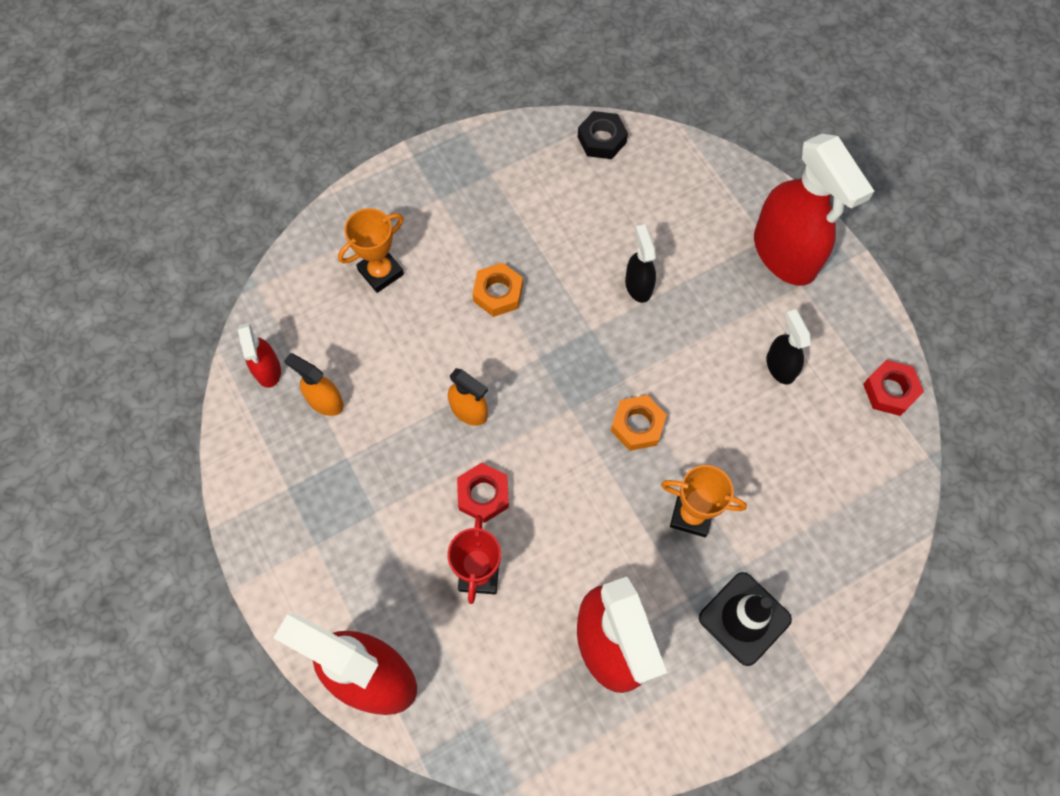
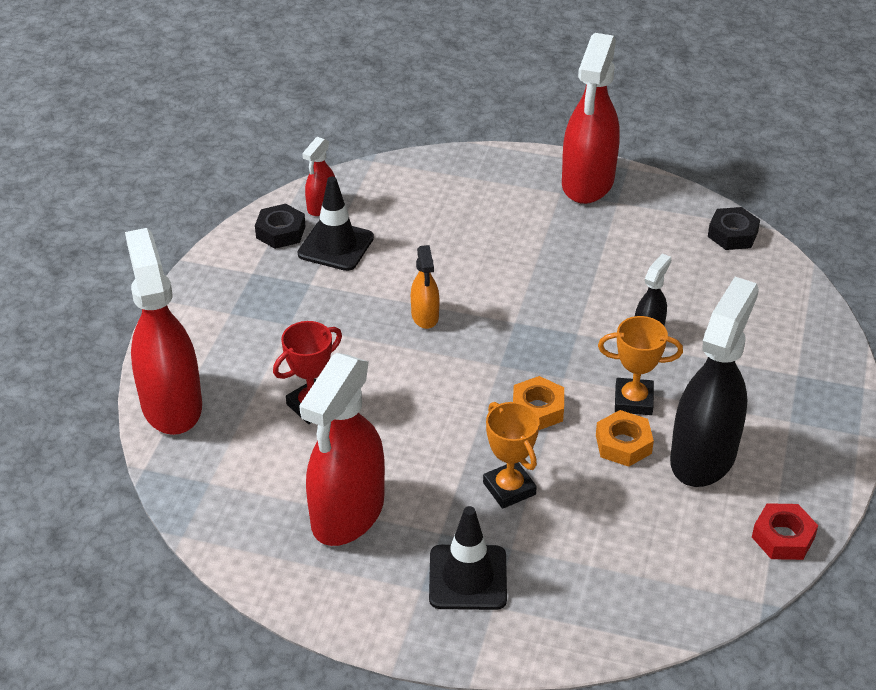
camera: 45 degrees right, 25 degrees down
orange spray bottle [284,353,344,416] -> black traffic cone [298,176,374,271]
orange trophy [338,208,404,293] -> orange trophy moved to [598,316,683,415]
red nut [457,463,509,523] -> none
orange nut [472,262,523,317] -> orange nut moved to [596,410,654,467]
red spray bottle [754,134,874,286] -> red spray bottle moved to [562,33,620,204]
black spray bottle [766,309,811,385] -> black spray bottle [670,277,759,487], size x2.09
none -> black nut [255,204,306,249]

